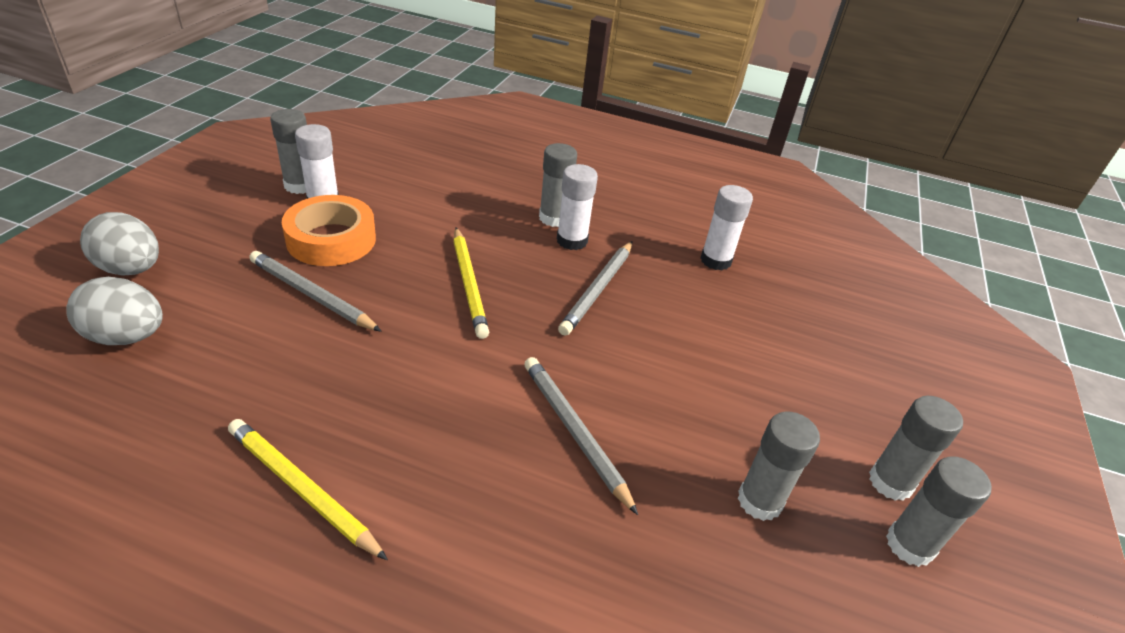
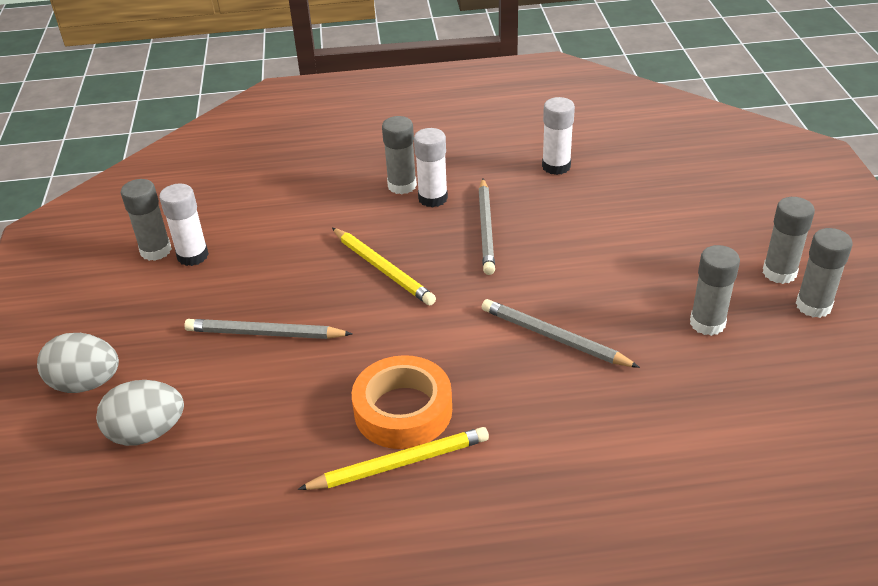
camera: 20 degrees left, 0 degrees up
yellow pencil [228,419,388,560] -> yellow pencil turned 150 degrees clockwise [298,427,489,490]
orange tape [282,195,376,266] -> orange tape moved to [352,355,452,449]

